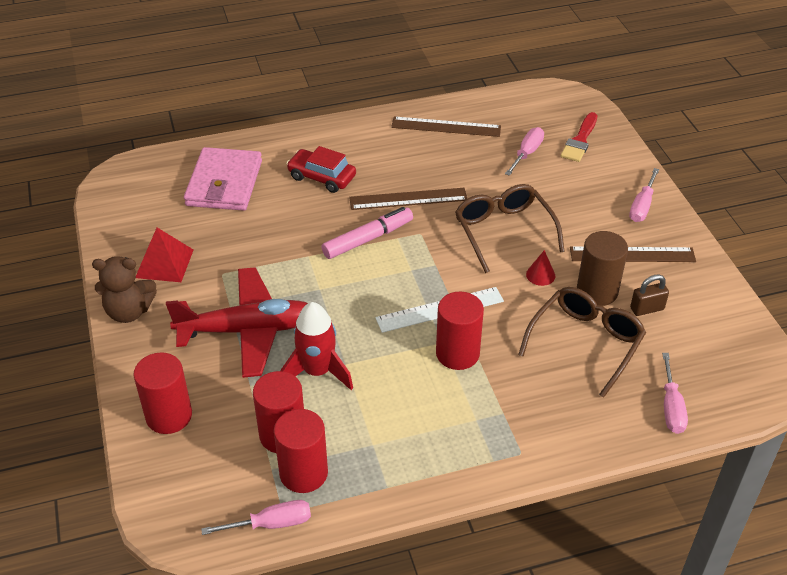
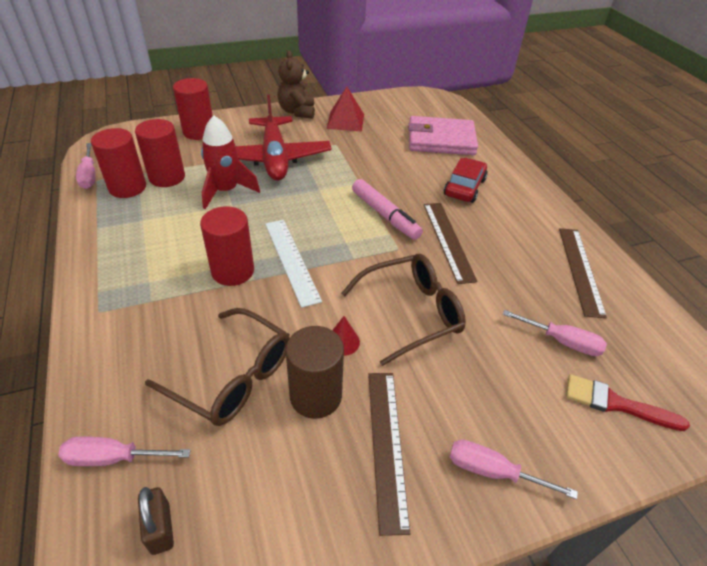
camera: 85 degrees right, 0 degrees up
brown padlock [630,275,669,316] -> brown padlock moved to [138,487,174,555]

